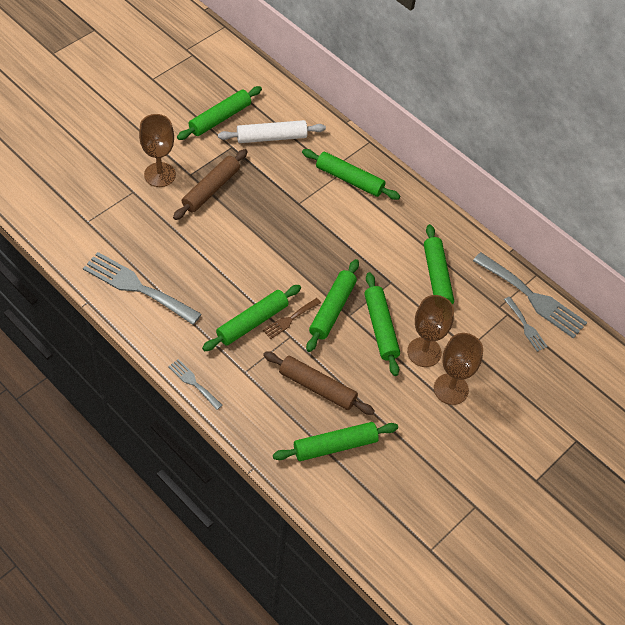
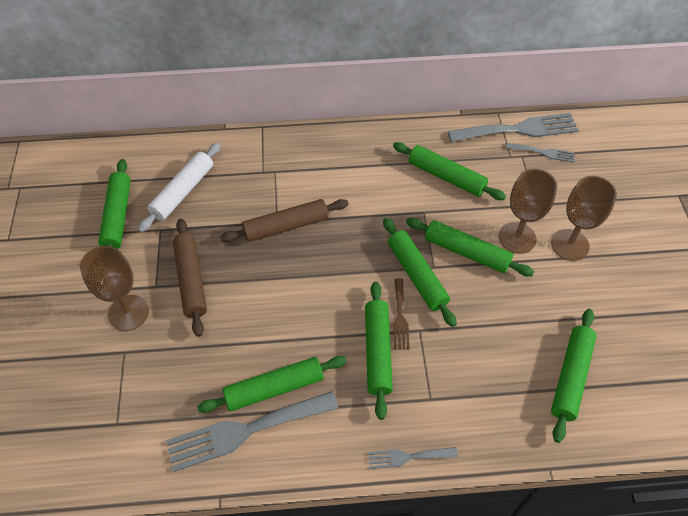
camera: 45 degrees left, 0 degrees up
brown rolling pin [263,351,375,415] -> brown rolling pin moved to [220,199,348,242]
green rolling pin [302,149,400,200] -> green rolling pin moved to [197,356,347,413]

